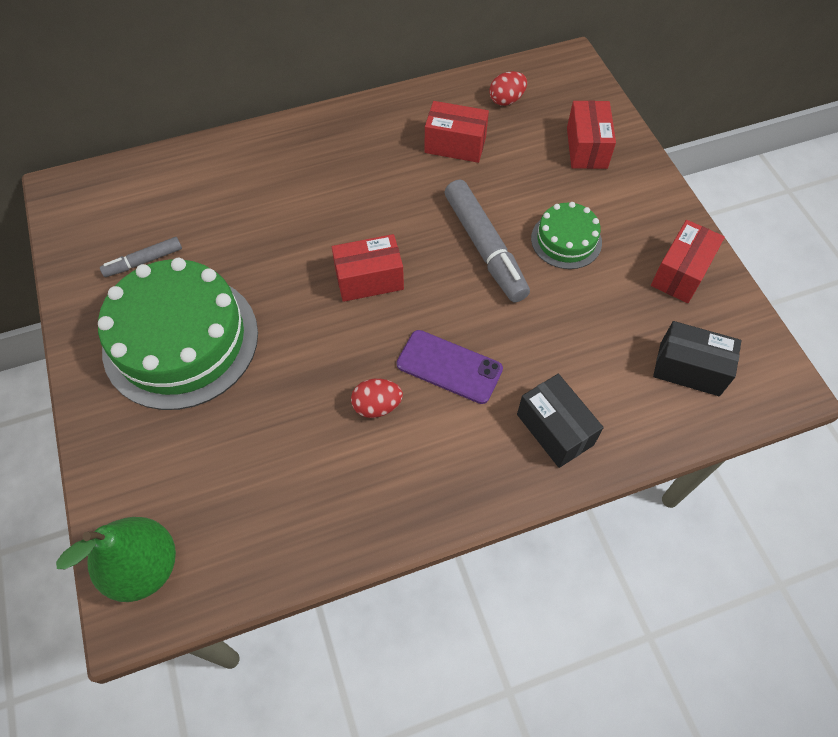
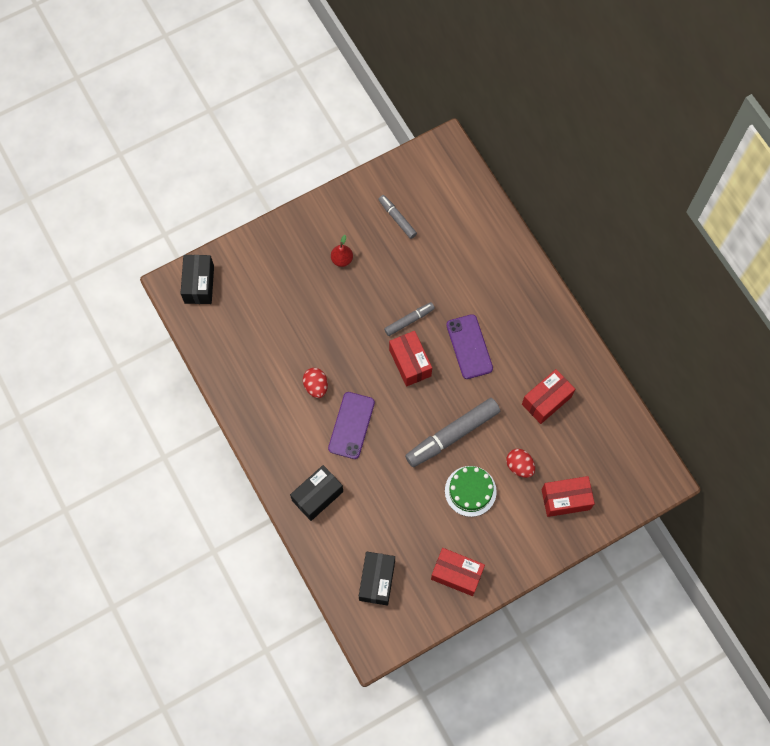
camera: 80 degrees right, 10 degrees up
green pear [56,517,176,602] -> black box [181,255,214,304]
green cake [98,258,258,410] -> red pear [331,235,353,267]
red box [425,101,489,163] -> red box turned 45 degrees clockwise [522,369,575,424]
red egg [489,71,527,106] -> red egg moved to [506,449,535,478]
none -> grey marker [384,302,435,336]
none -> purple phone [446,314,493,379]

